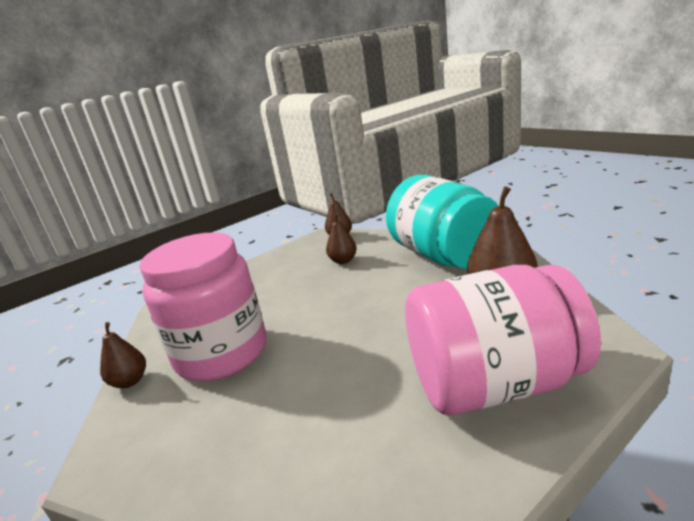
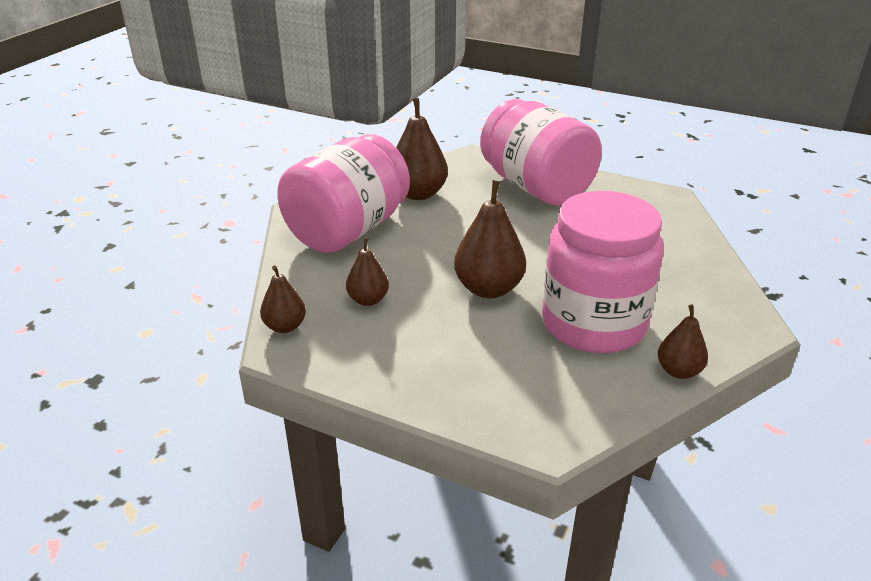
camera: 120 degrees left, 10 degrees up
turquoise jar [386,175,498,269] -> pink jar [277,134,410,253]
none -> brown pear [454,180,526,298]

